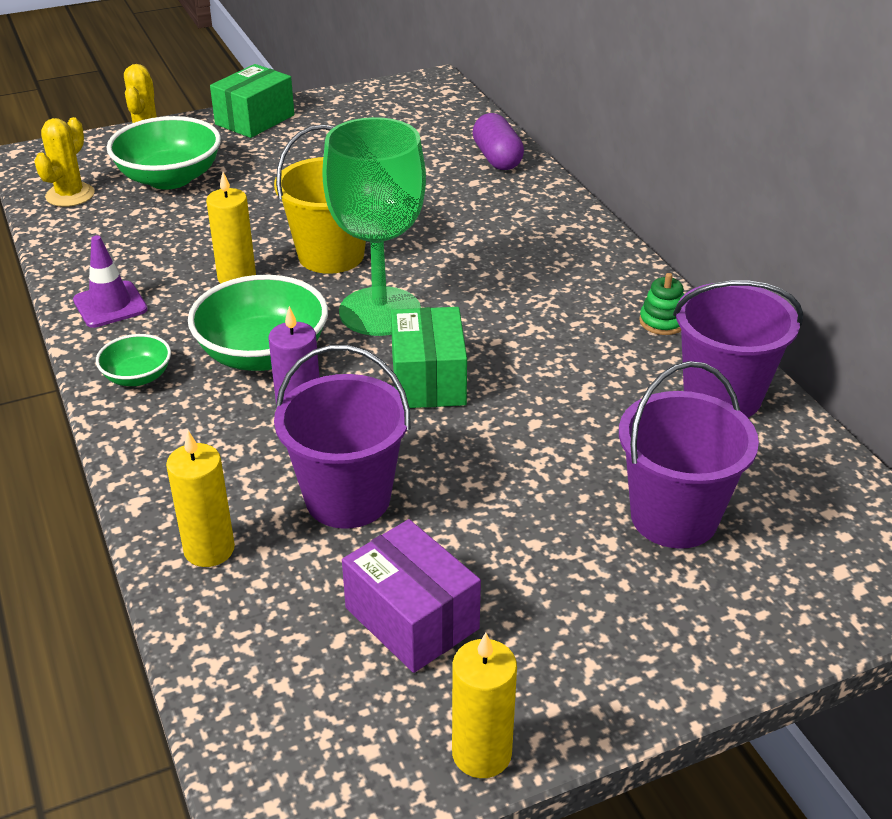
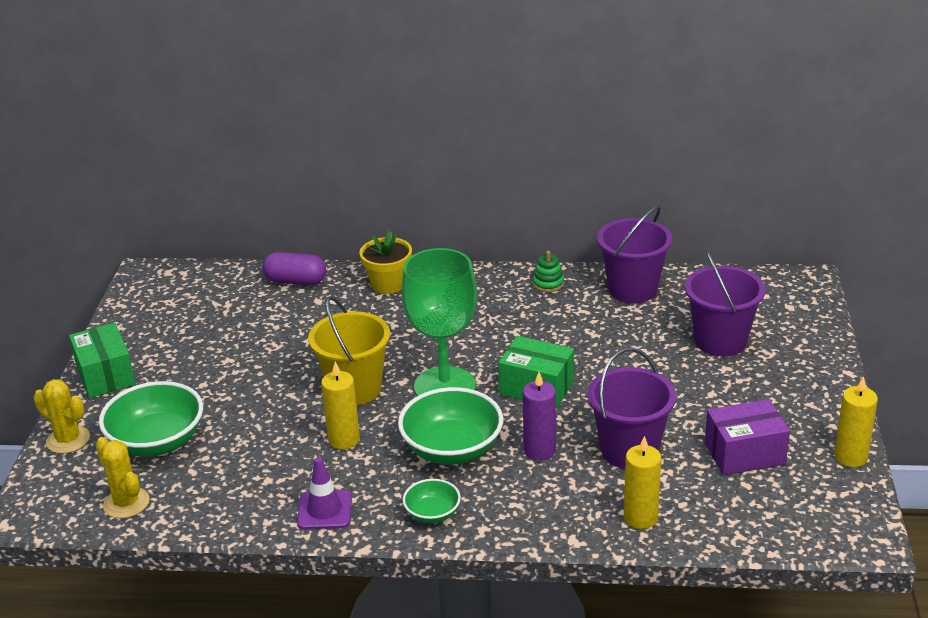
camera: 60 degrees left, 5 degrees down
none -> yellow flower pot [359,230,412,294]

